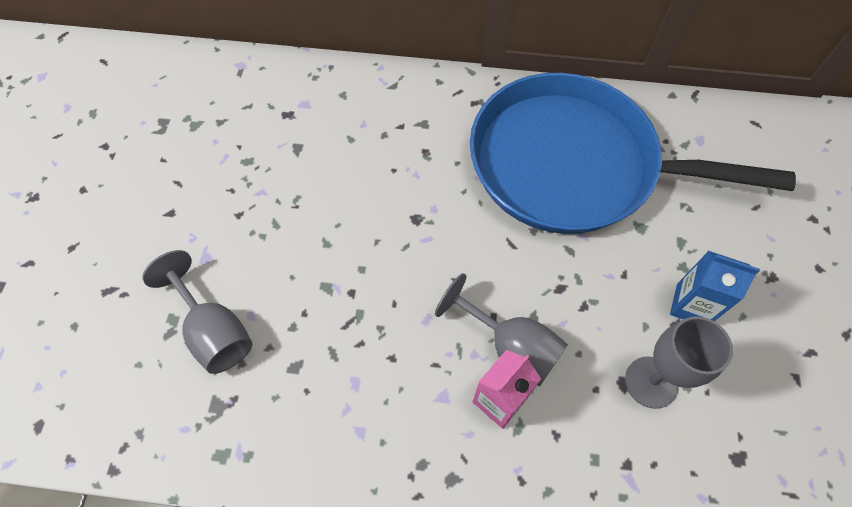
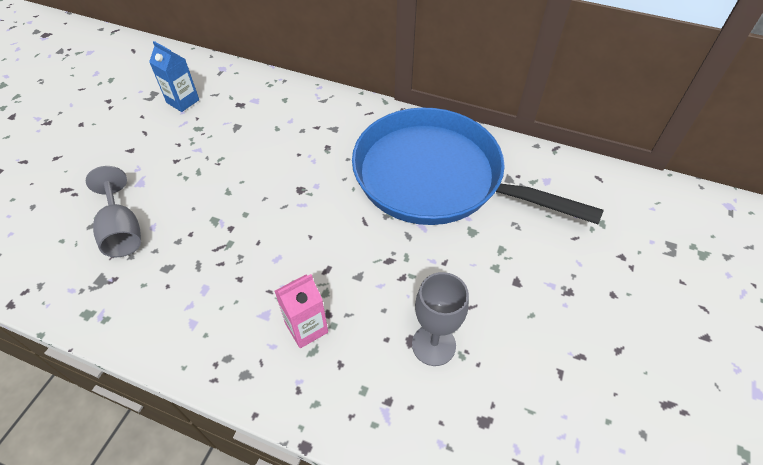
camera: 15 degrees right, 10 degrees down
grey goblet [435,273,568,387] -> none
blue carton [670,251,760,321] -> blue carton moved to [149,41,199,112]

